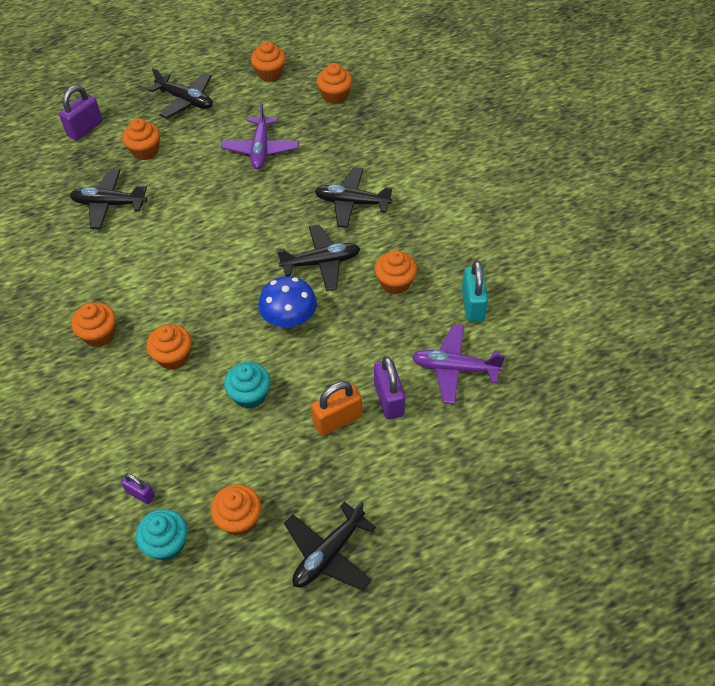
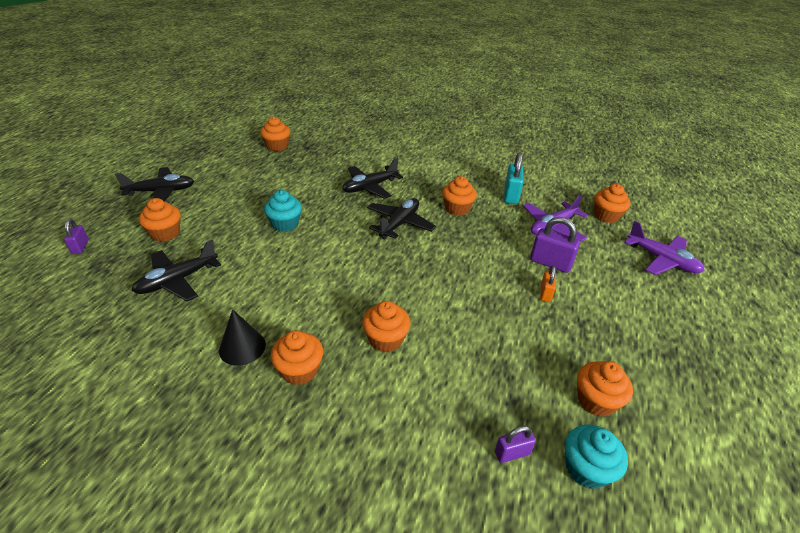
camera: 50 degrees left, 15 degrees down
purple padlock [59,85,103,141] -> purple padlock [64,219,89,254], size x0.59
purple plane [221,103,299,169] -> purple plane moved to [625,221,705,275]
turquoise cupcake [224,362,270,409] -> turquoise cupcake moved to [264,190,302,232]
orange cupcake [251,41,286,82] -> orange cupcake moved to [594,184,631,223]
blue mushroom [258,276,317,327] -> none
black plane [284,501,376,590] -> none
orange padlock [311,381,362,436] -> orange padlock [540,265,556,302], size x0.59
turquoise padlock [462,261,488,322] -> turquoise padlock turned 60 degrees clockwise [504,152,523,204]
none -> black cone [219,309,266,366]

